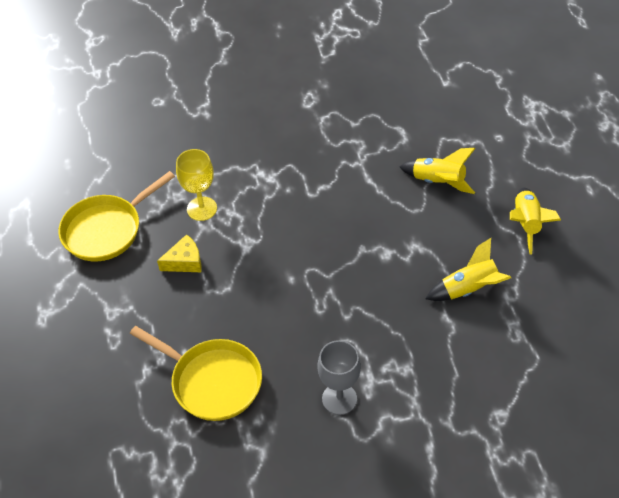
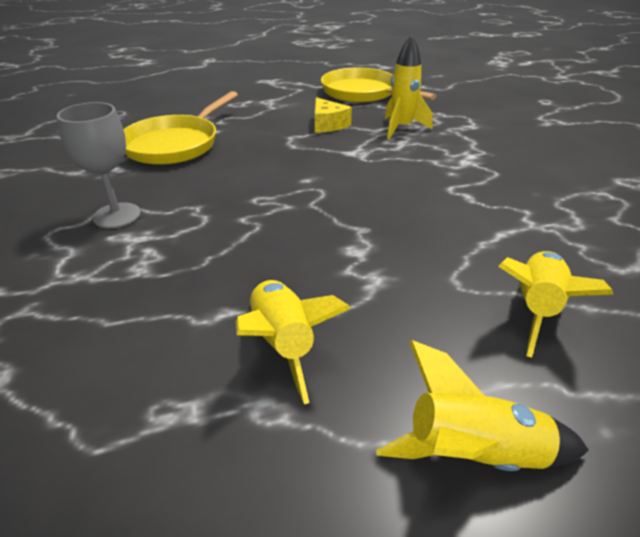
camera: 85 degrees right, 15 degrees down
yellow goblet [176,149,217,221] -> yellow rocket [385,34,432,139]

